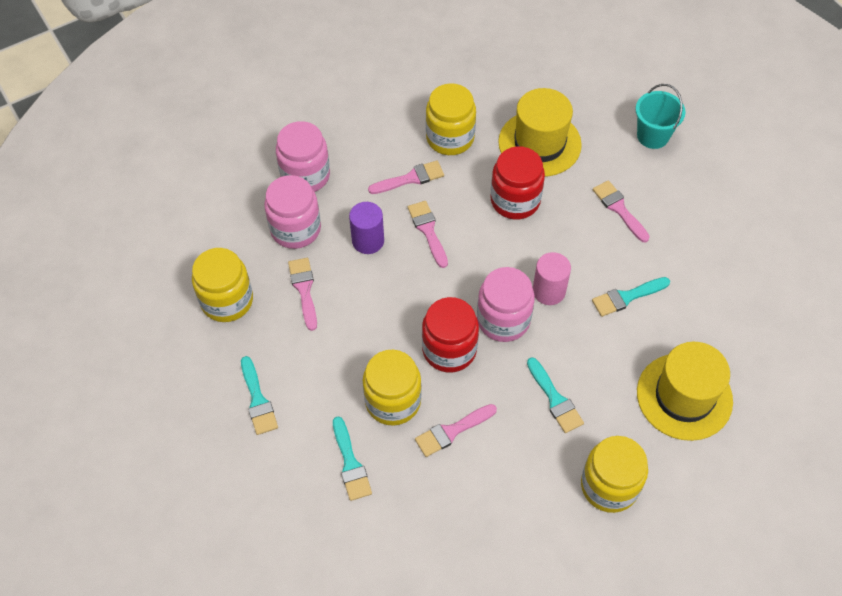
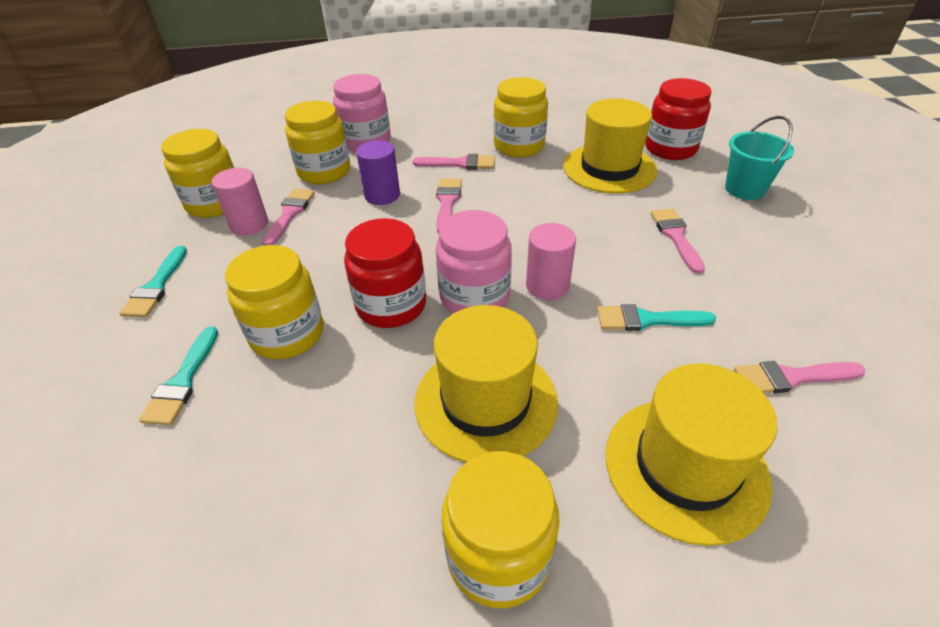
camera: 25 degrees right, 15 degrees down
pink jar [264,175,321,249] -> yellow jar [285,100,350,184]
pink brush [415,404,497,457] -> pink brush moved to [734,361,866,393]
red jar [490,146,545,220] -> red jar moved to [645,78,712,160]
turquoise brush [527,357,584,433] -> yellow hat [415,305,558,462]
none -> pink cylinder [212,168,268,235]

